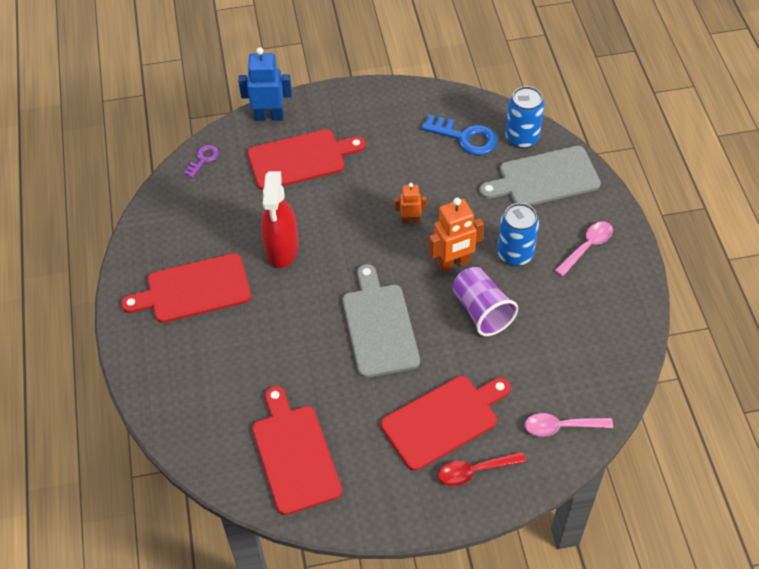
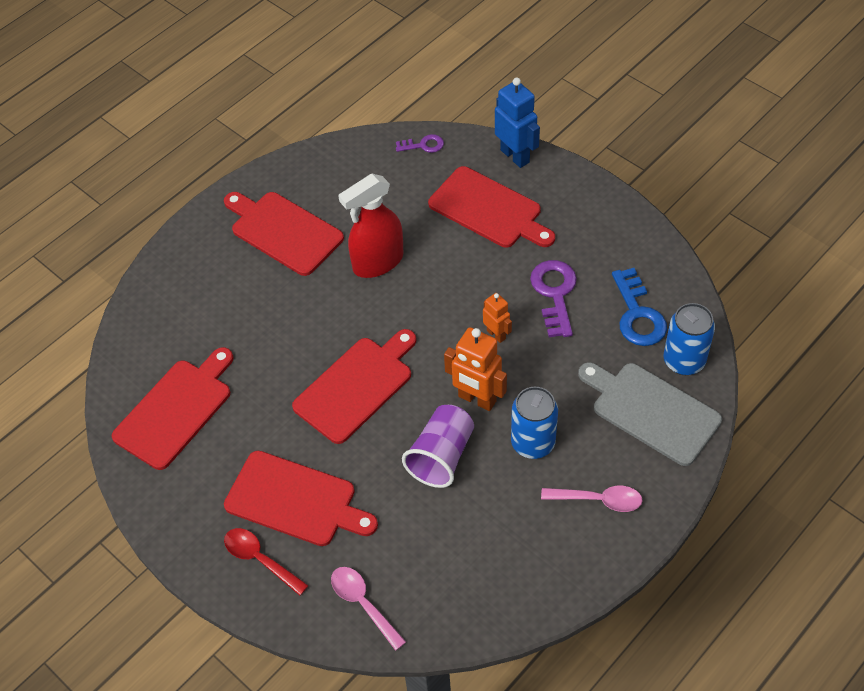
camera: 55 degrees right, 0 degrees up
grey cutting board [342,264,420,378] -> red cutting board [292,329,416,444]
none -> purple key [530,260,577,337]

